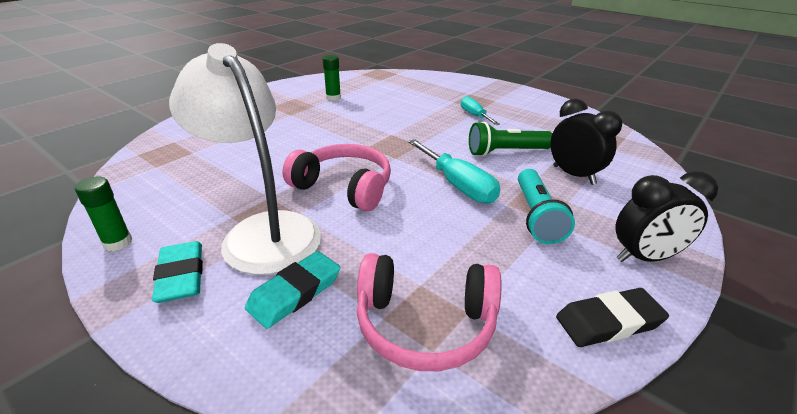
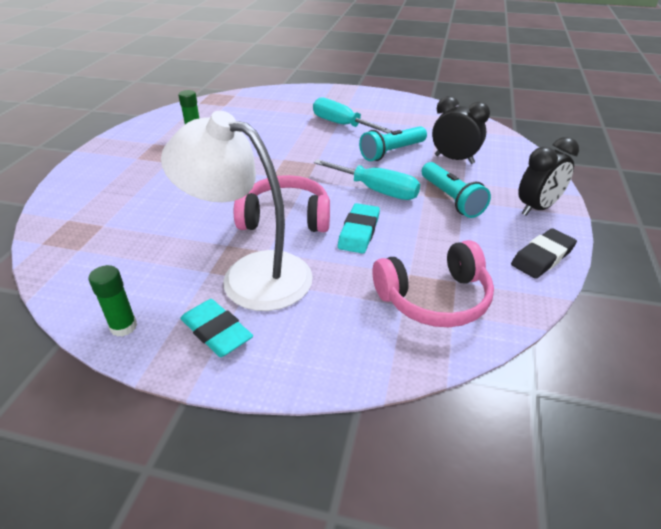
camera: 25 degrees left, 5 degrees up
turquoise eraser [245,251,340,329] -> turquoise eraser moved to [338,203,380,254]
turquoise screwdriver [461,96,500,125] -> turquoise screwdriver [313,97,392,133], size x1.58
green flashlight [469,122,552,157] -> turquoise flashlight [359,126,427,161]

